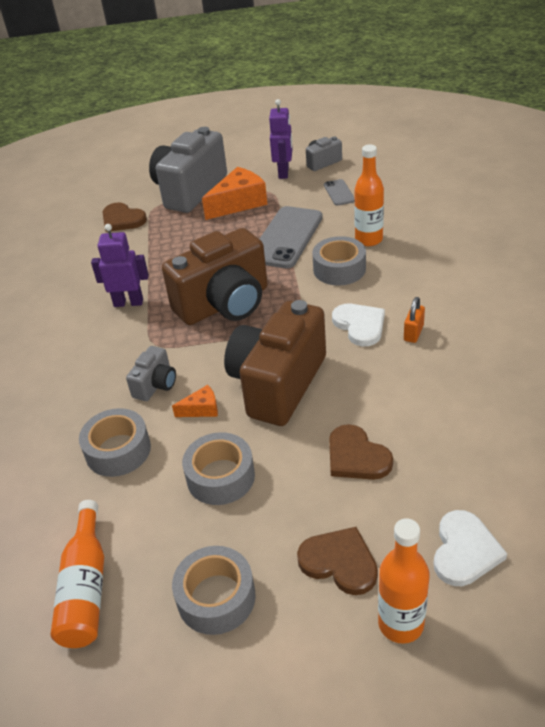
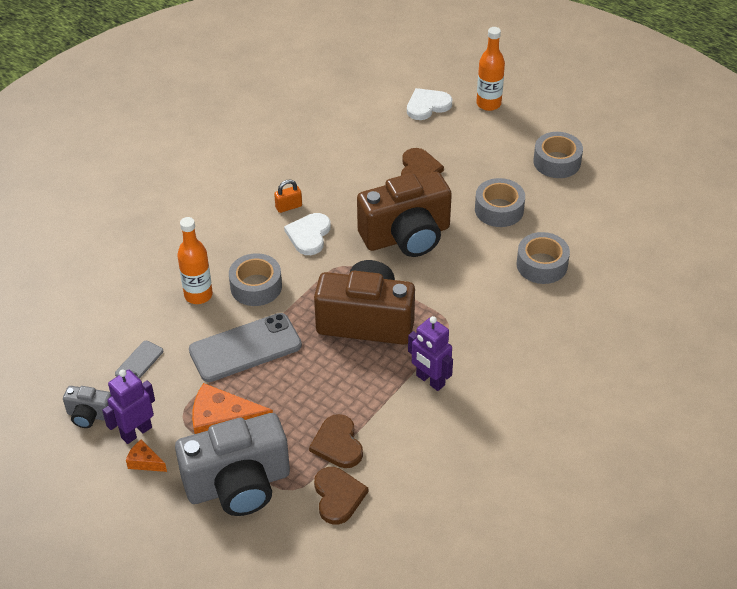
camera: 140 degrees left, 5 degrees up
orange bottle [51,500,104,648] -> none
grey camera [126,346,176,401] -> none
orange cheese [172,385,218,417] -> orange cheese moved to [126,439,167,472]
brown heart [297,527,378,595] -> brown heart moved to [309,414,363,468]

